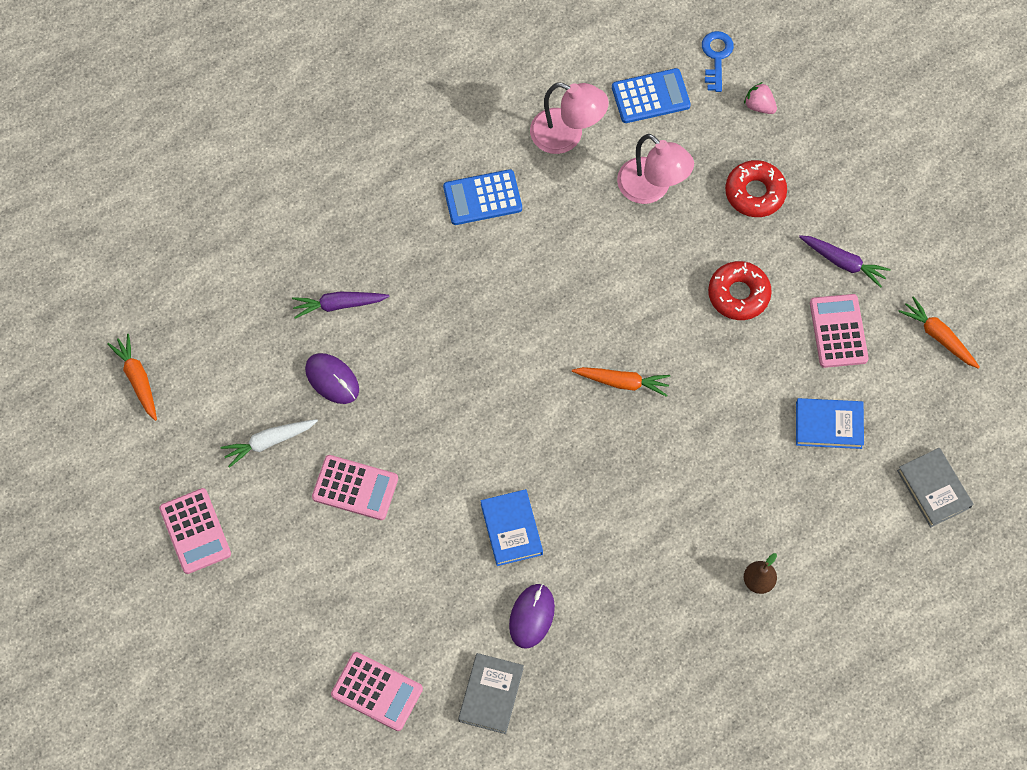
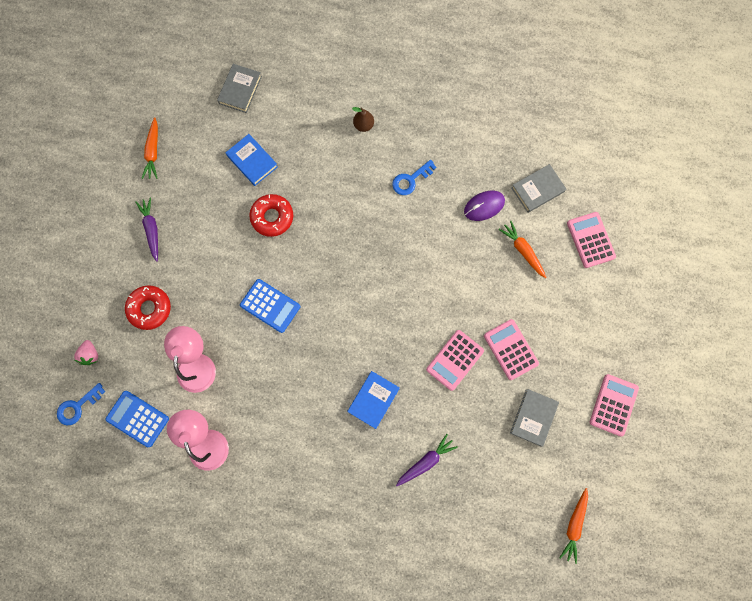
camera: 135 degrees left, 10 degrees up
white carrot [220,419,318,468] -> grey book [510,389,559,447]
purple carrot [292,292,390,319] -> purple carrot turned 75 degrees counterclockwise [396,434,458,486]
purple mouse [305,353,359,404] -> none
blue calculator [443,169,522,225] -> blue calculator moved to [240,279,300,333]
blue book [480,489,543,566] -> blue book moved to [347,371,400,429]
orange carrot [572,367,670,397] -> orange carrot moved to [498,221,547,278]
red donut [708,261,772,320] -> red donut moved to [249,194,293,237]
pink calculator [810,294,869,368] -> pink calculator moved to [426,330,484,391]
none -> blue key [392,160,436,195]

